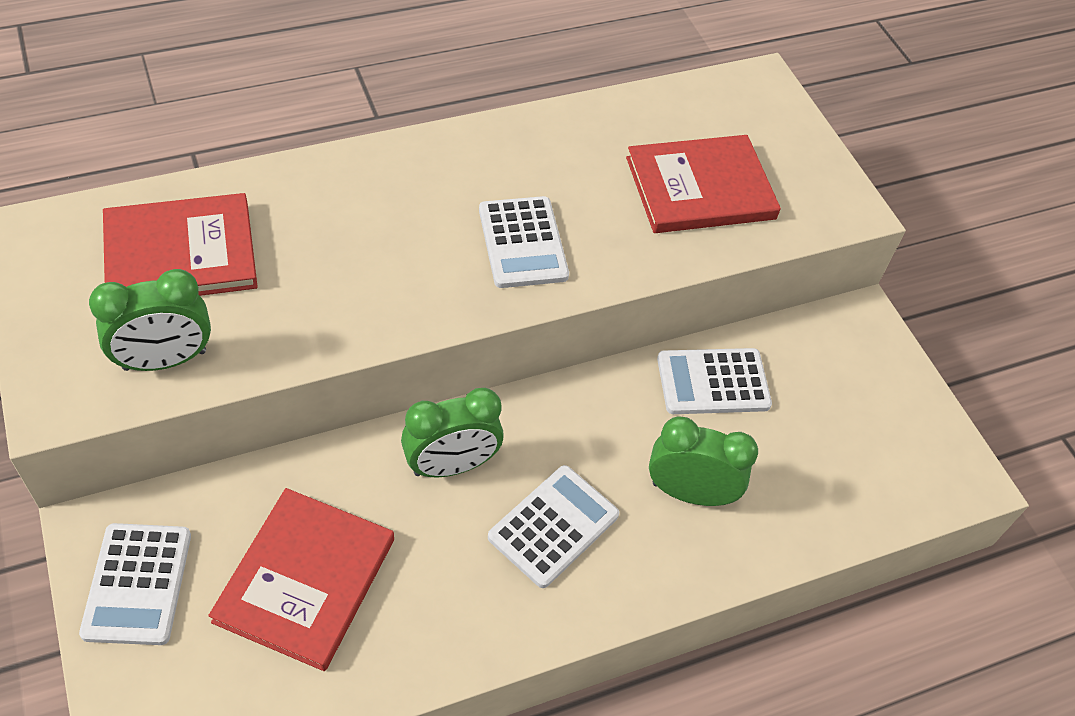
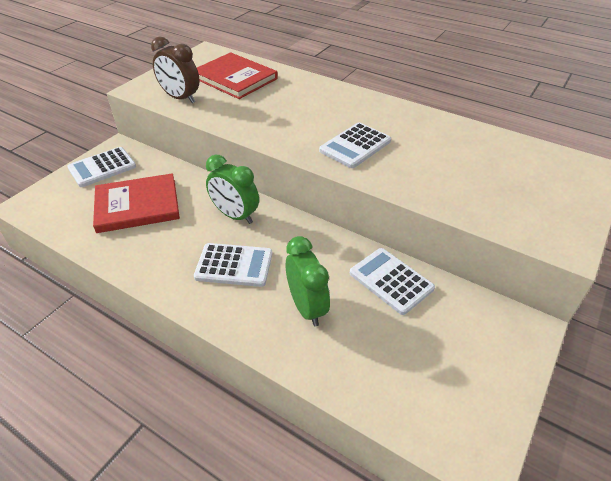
camera: 60 degrees right, 10 degrees down
green clock [89,269,211,371] -> brown clock [151,37,200,103]
red book [626,135,781,233] -> none

